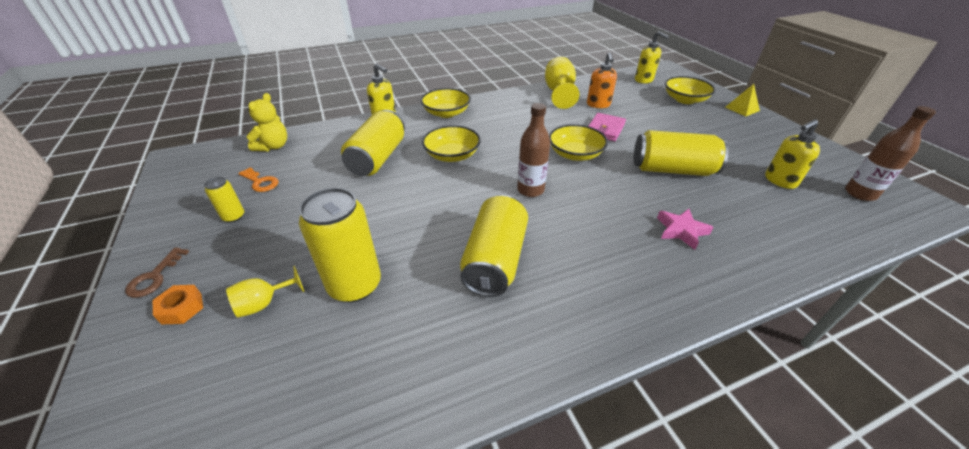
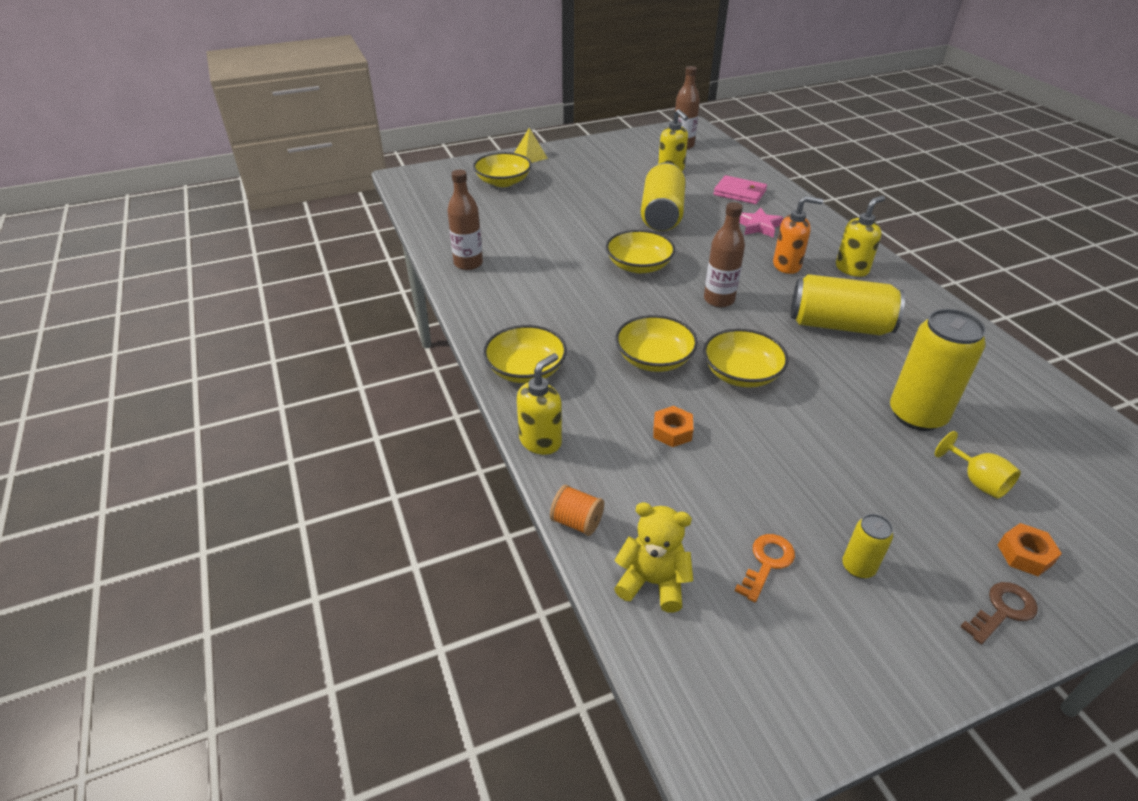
camera: 90 degrees left, 0 degrees up
brown key [125,248,189,298] -> brown key turned 45 degrees counterclockwise [960,582,1038,644]
yellow can [341,110,405,176] -> orange nut [653,406,693,447]
yellow goblet [545,57,580,109] -> brown bottle [447,170,483,270]
orange soap dispenser [587,52,617,108] -> orange soap dispenser moved to [773,196,823,274]
pink wallet [589,113,626,141] -> pink wallet moved to [713,175,767,204]
yellow soap dispenser [635,31,669,83] -> yellow soap dispenser moved to [836,196,885,277]
none -> orange spool [550,485,604,536]
none -> yellow bowl [703,329,789,388]

